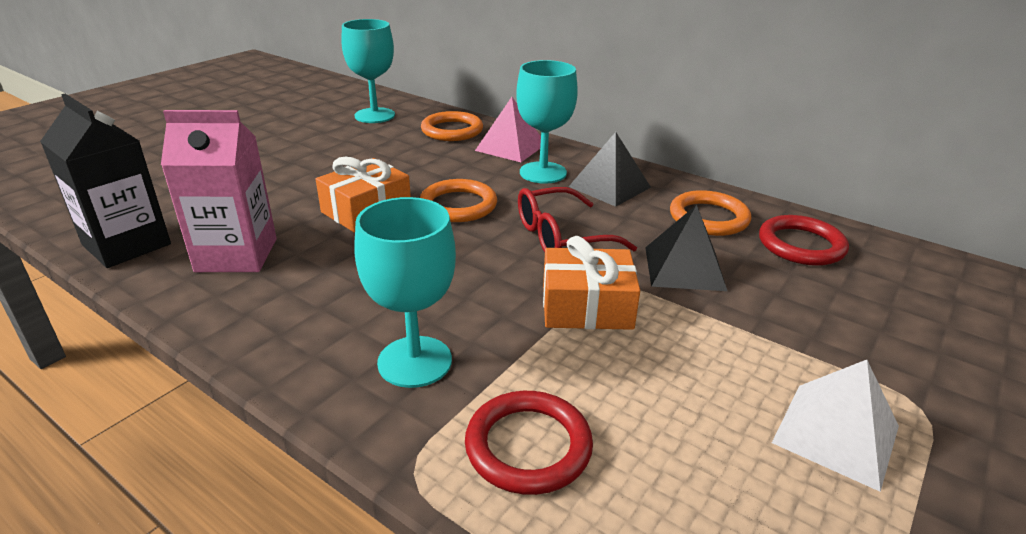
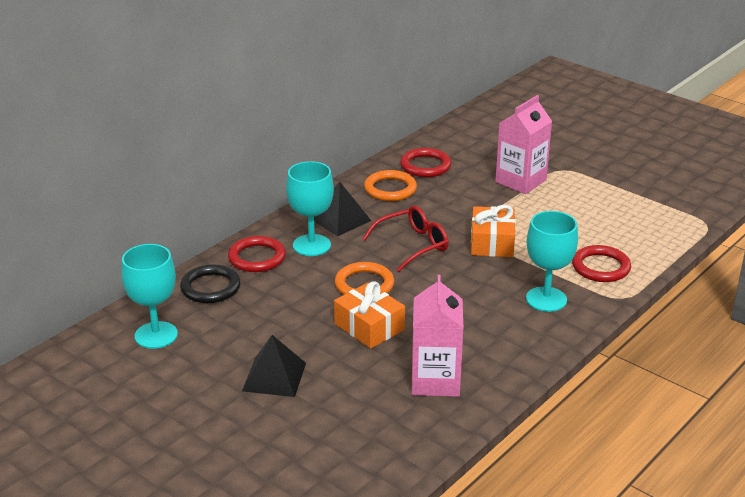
camera: 85 degrees left, 0 degrees up
black carton [40,94,171,268] -> none
orange ring [421,111,483,141] -> black ring [180,264,240,303]
pink pyramid [475,97,541,162] -> red ring [228,236,286,272]
red glasses [518,187,637,252] -> red glasses turned 105 degrees counterclockwise [362,206,449,272]
black pyramid [645,205,727,291] -> black pyramid moved to [242,335,306,397]
white pyramid [772,360,899,492] -> none
none -> pink carton [495,95,552,194]

